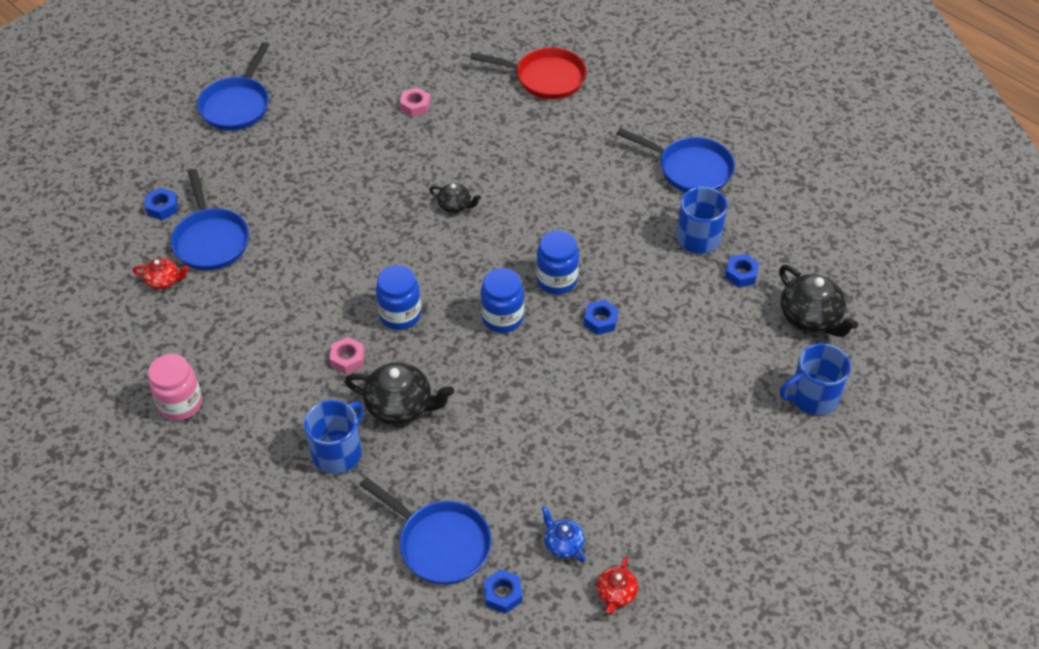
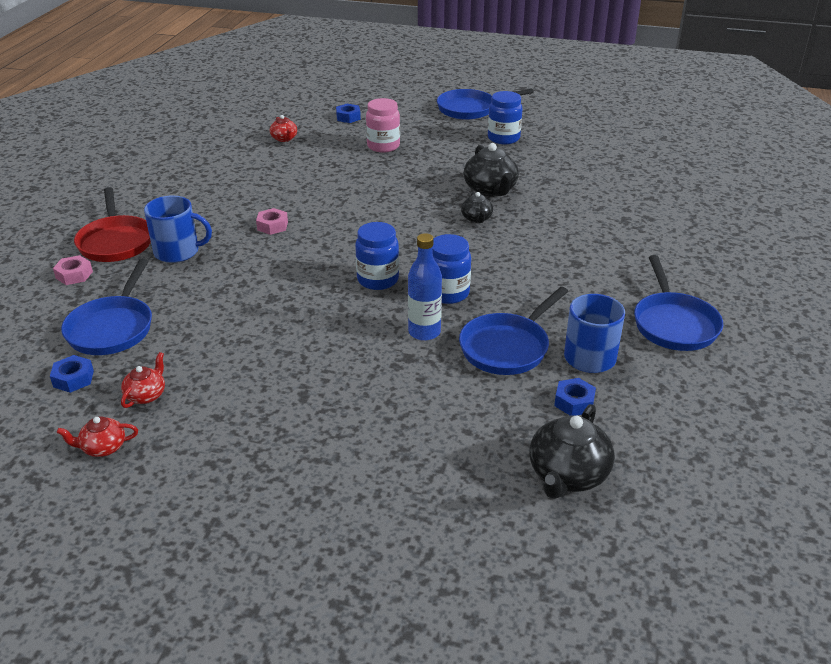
camera: 60 degrees right, 15 degrees down
pink jar [148,354,202,421] -> pink jar moved to [366,98,400,152]
blue pan [171,169,249,271] -> blue pan moved to [459,287,568,375]
black teapot [345,362,454,425] -> black teapot moved to [464,143,519,197]
blue jar [376,265,421,330] -> blue jar moved to [488,91,522,144]
pink nut [400,88,430,117] -> pink nut moved to [53,255,93,285]
red pan [470,47,587,99] -> red pan moved to [74,187,151,262]
blue teapot [541,506,586,562] -> red teapot [121,352,165,408]
blue nut [584,300,618,335] -> blue bottle [408,233,442,341]
blue mug [780,343,851,415] -> none

